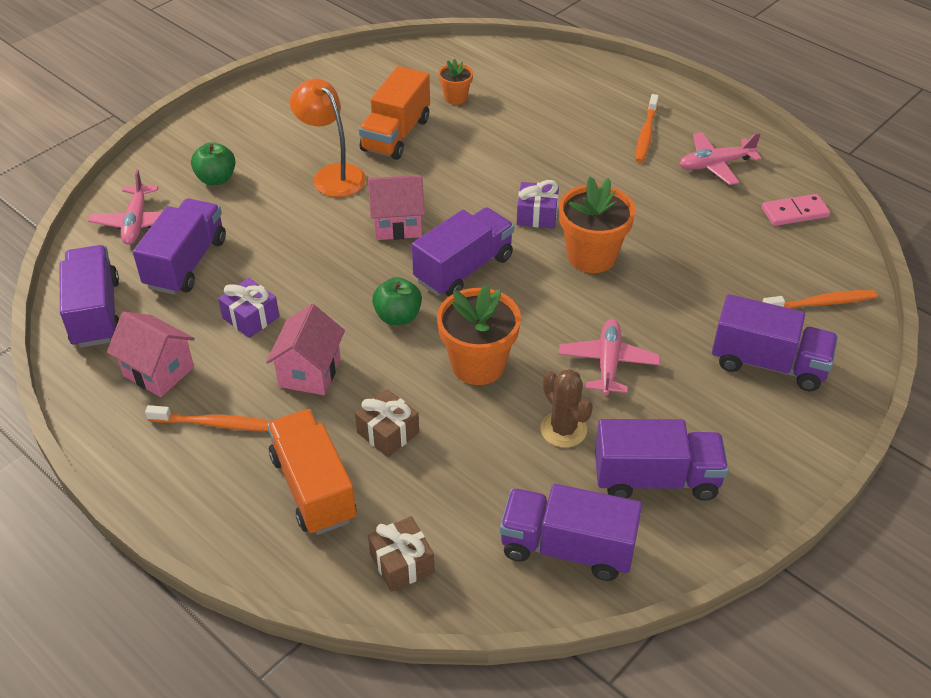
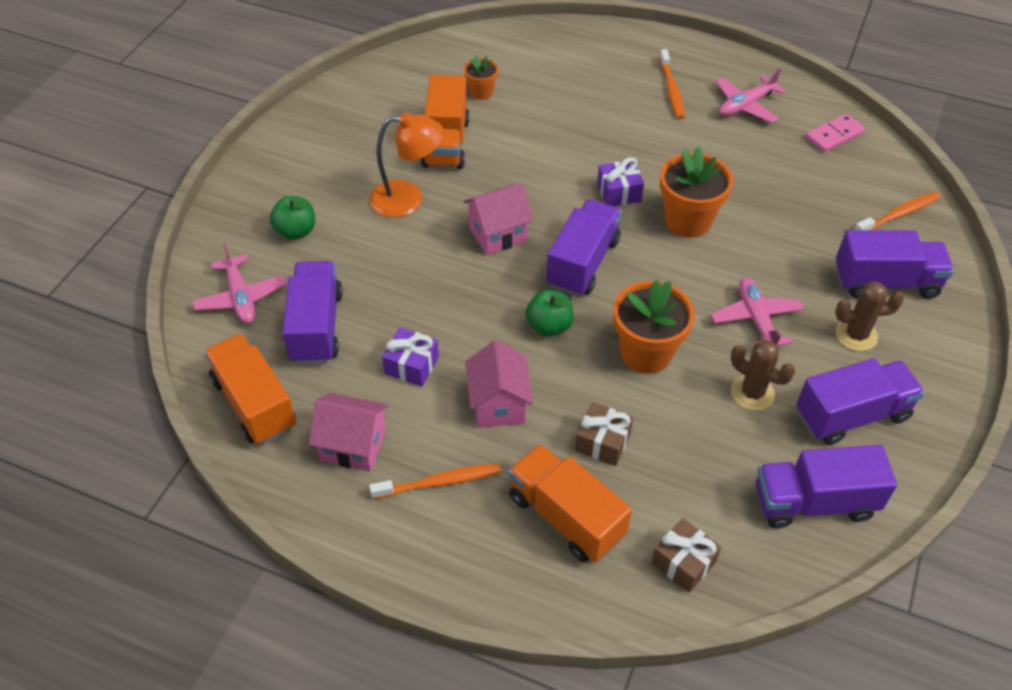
camera: 20 degrees left, 5 degrees up
purple truck [60,245,119,348] -> orange truck [204,333,296,445]
orange lamp [290,79,366,197] -> orange lamp turned 150 degrees clockwise [370,112,444,217]
none -> brown cactus [835,281,904,351]

